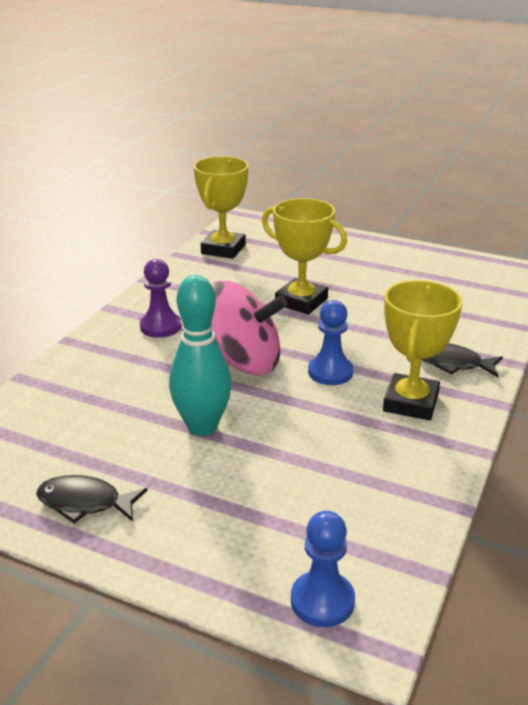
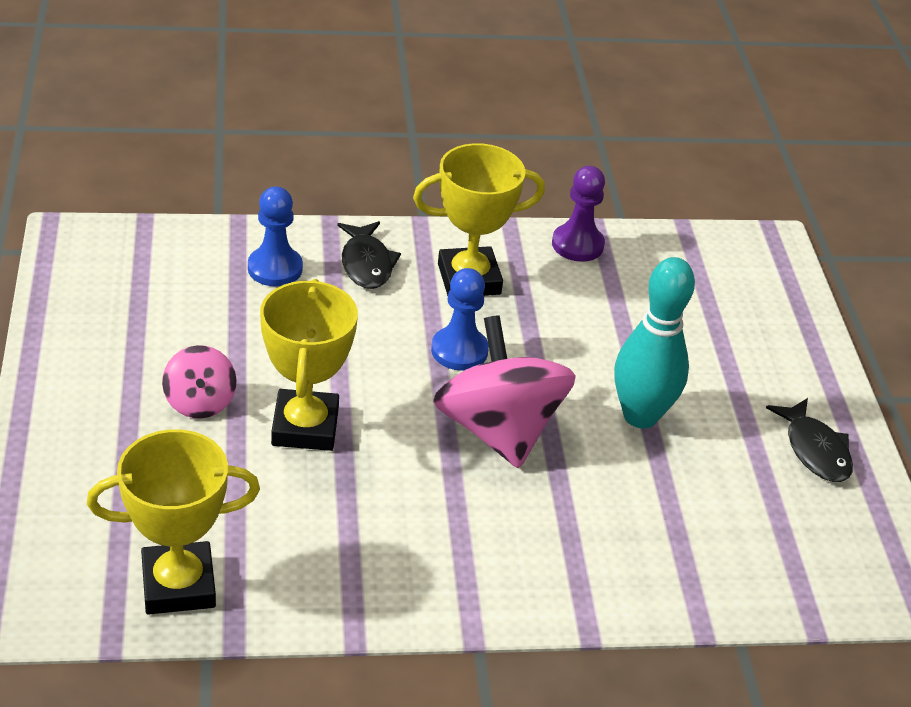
camera: 125 degrees left, 10 degrees up
purple pawn [140,259,181,338] -> purple pawn moved to [552,166,605,262]
blue pawn [291,511,355,627] -> blue pawn moved to [248,187,303,286]
none -> pink spinning top [162,345,237,419]

